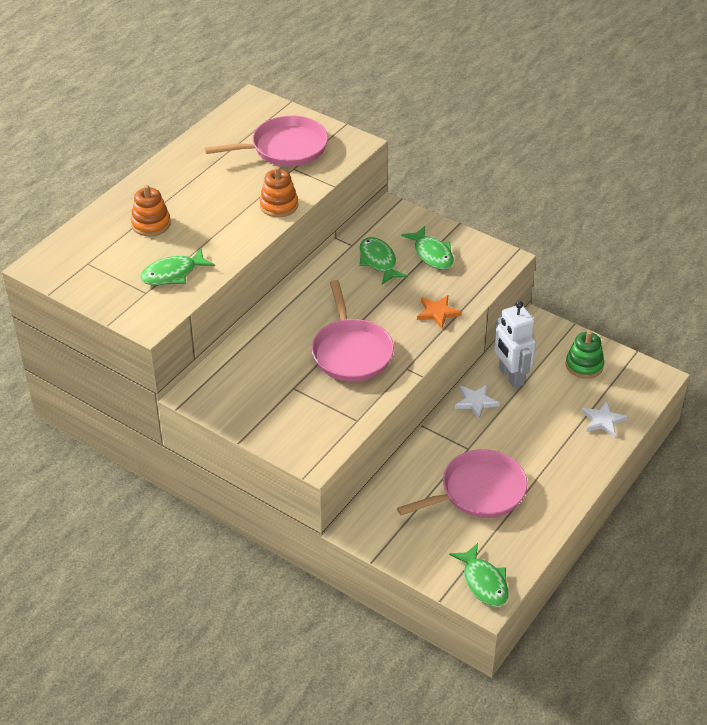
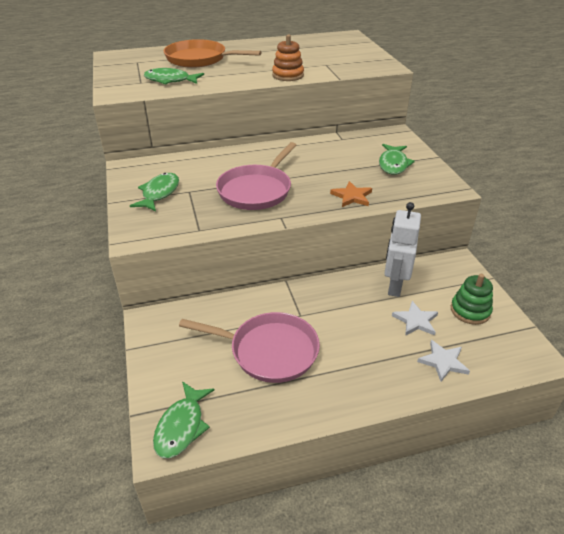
camera: 40 degrees right, 5 degrees down
orange stacking toy [131,185,171,236] -> orange pan [164,39,262,68]
pink pan [204,116,328,166] -> none
green fish [359,237,408,284] -> green fish moved to [130,173,179,212]
white star [455,385,500,419] -> white star moved to [392,301,438,336]

